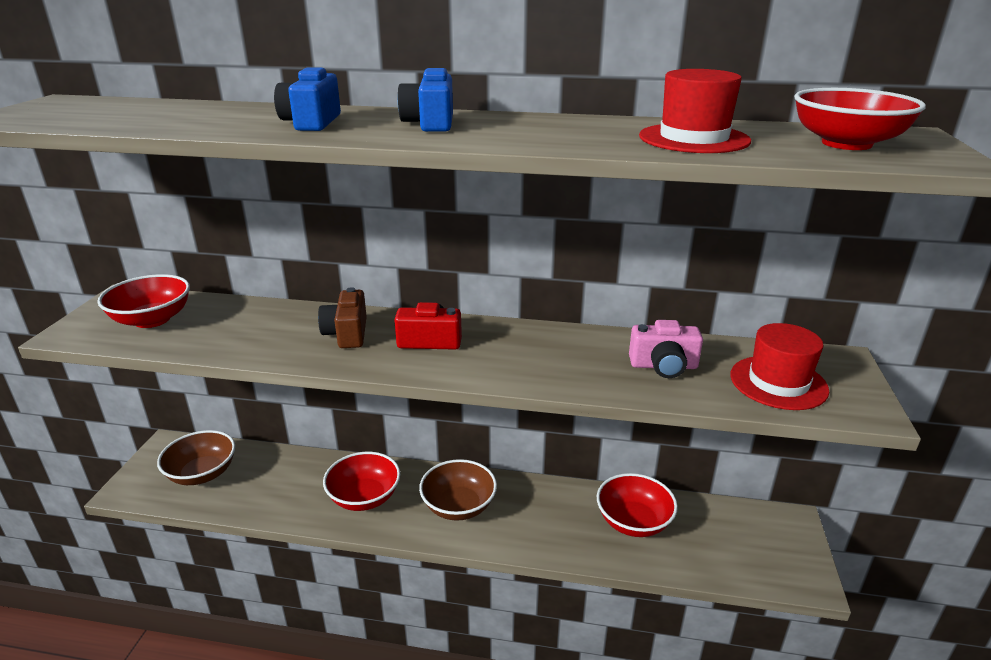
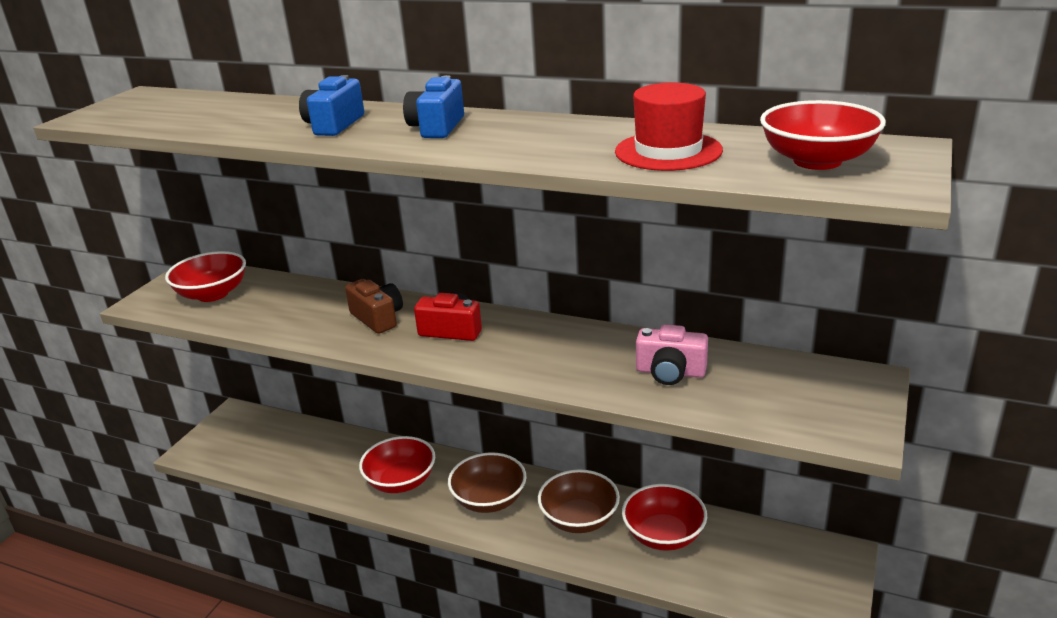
camera: 15 degrees right, 0 degrees up
brown bowl [157,430,235,485] -> brown bowl moved to [538,469,620,533]
brown camera [318,287,367,348] -> brown camera turned 135 degrees clockwise [345,279,403,334]
red hat [730,323,829,410] -> none

